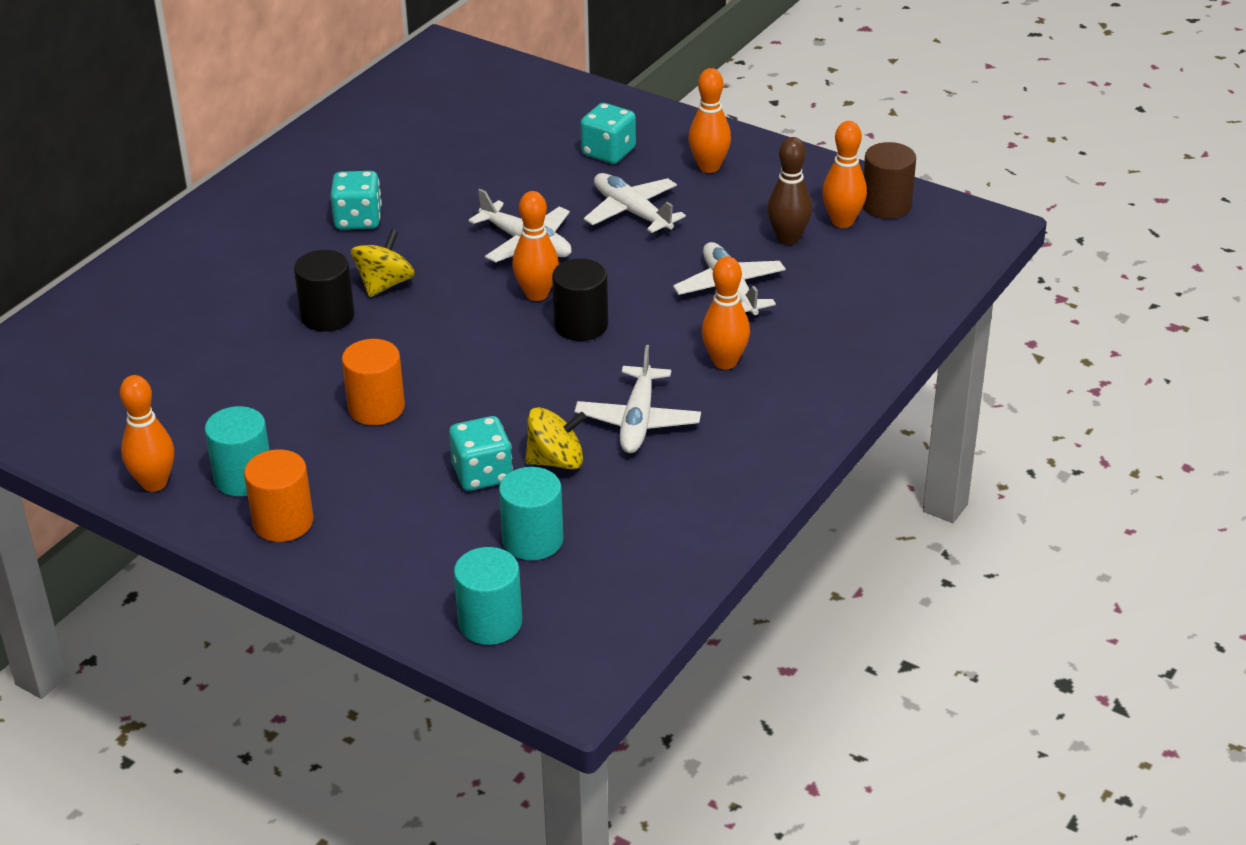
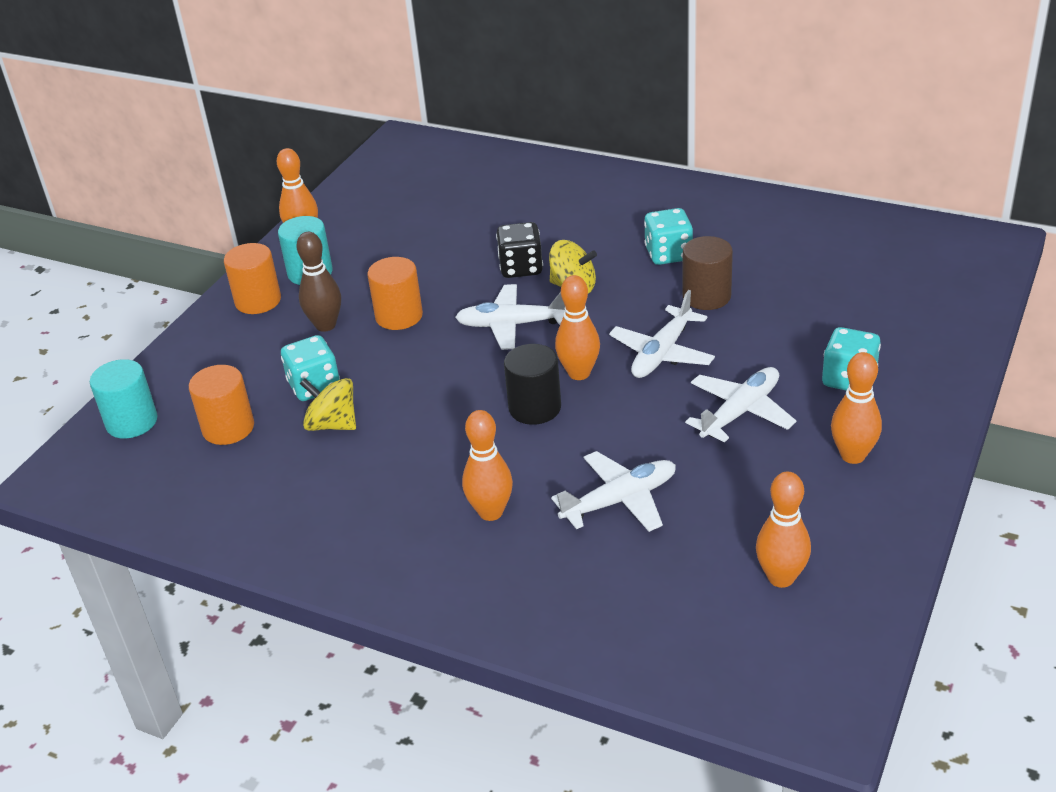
camera: 85 degrees right, 0 degrees up
black cylinder [294,250,354,332] -> black dice [496,222,543,278]
turquoise cylinder [499,467,564,560] -> orange cylinder [189,365,254,445]
yellow spinning top [525,407,587,470] -> yellow spinning top turned 135 degrees clockwise [300,378,356,431]
white plane [575,345,701,453] -> white plane moved to [455,284,565,350]
brown bowling pin [767,137,812,245] -> brown bowling pin moved to [296,232,341,332]
brown cylinder [863,142,916,219] -> brown cylinder moved to [683,236,733,310]

